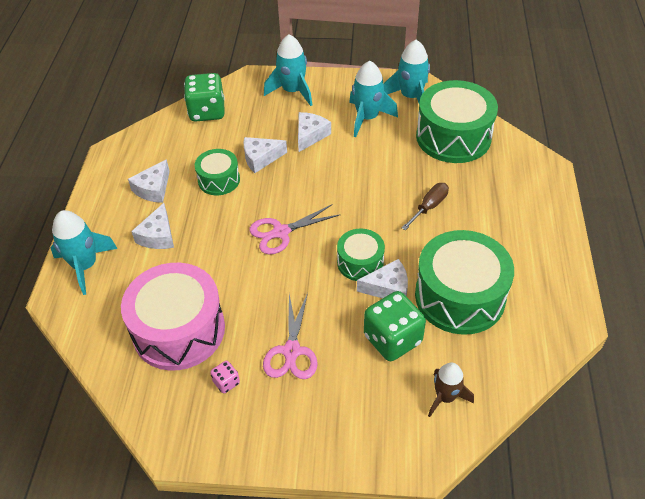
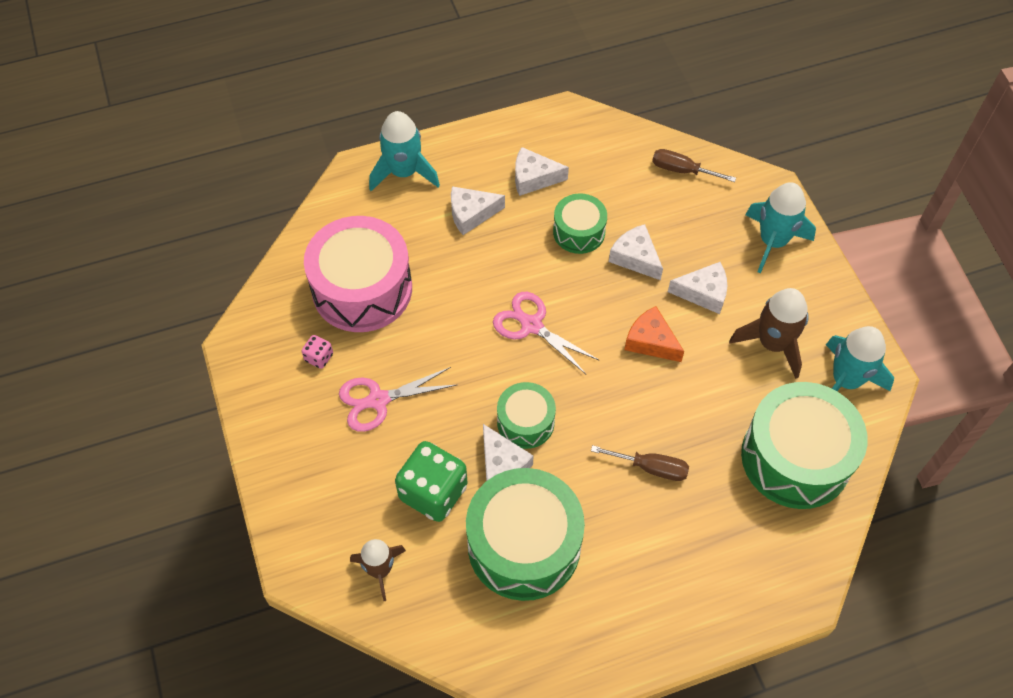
camera: 65 degrees right, 10 degrees up
green dice [184,73,225,122] -> brown screwdriver [652,149,736,182]
turquoise rocket [349,61,398,137] -> brown rocket [729,288,809,379]
none -> orange cheese [624,306,684,362]

